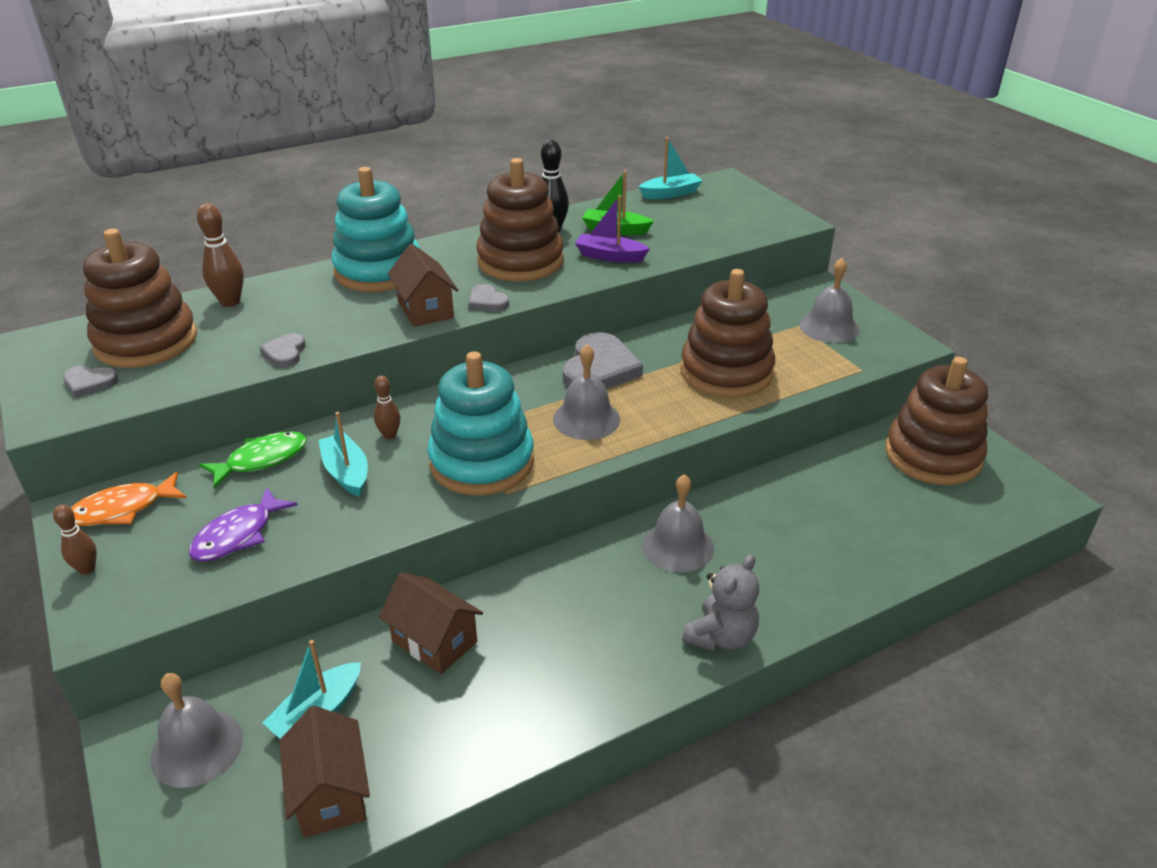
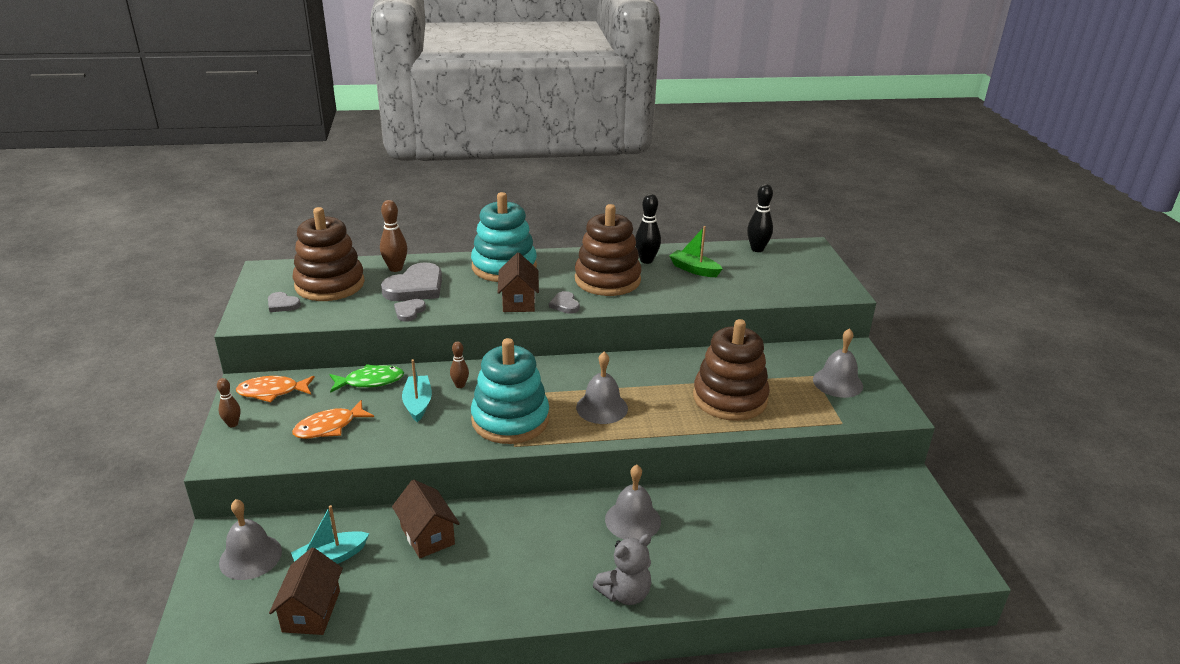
camera: 20 degrees right, 5 degrees down
purple fish [189,487,298,562] -> orange fish [292,400,374,439]
grey heart [563,332,643,390] -> grey heart moved to [381,262,442,301]
purple boat [575,195,650,263] -> none
turquoise boat [639,137,703,199] -> black bowling pin [747,184,773,252]
brown stacking toy [885,357,988,485] -> none

